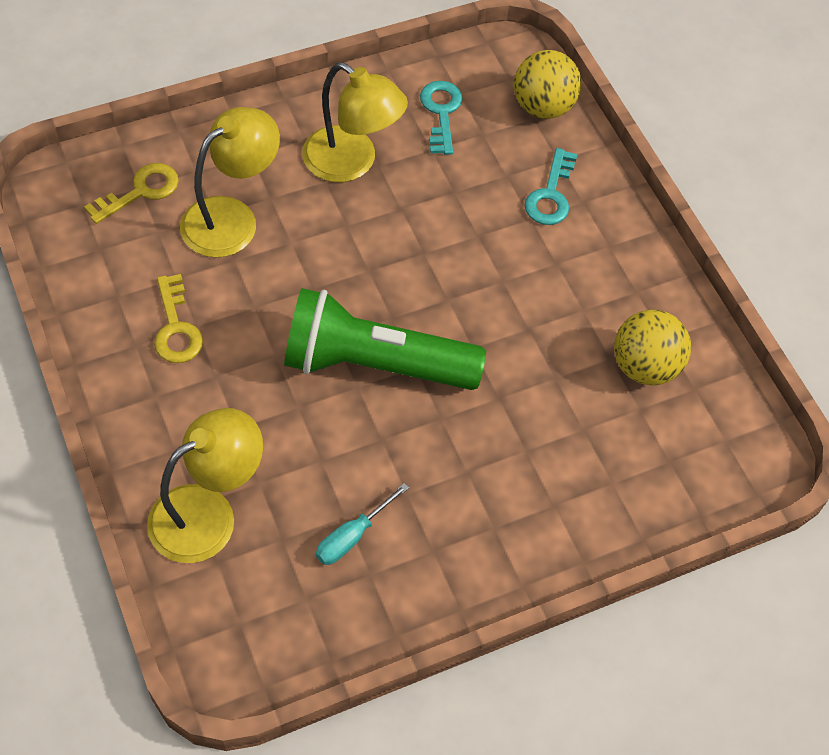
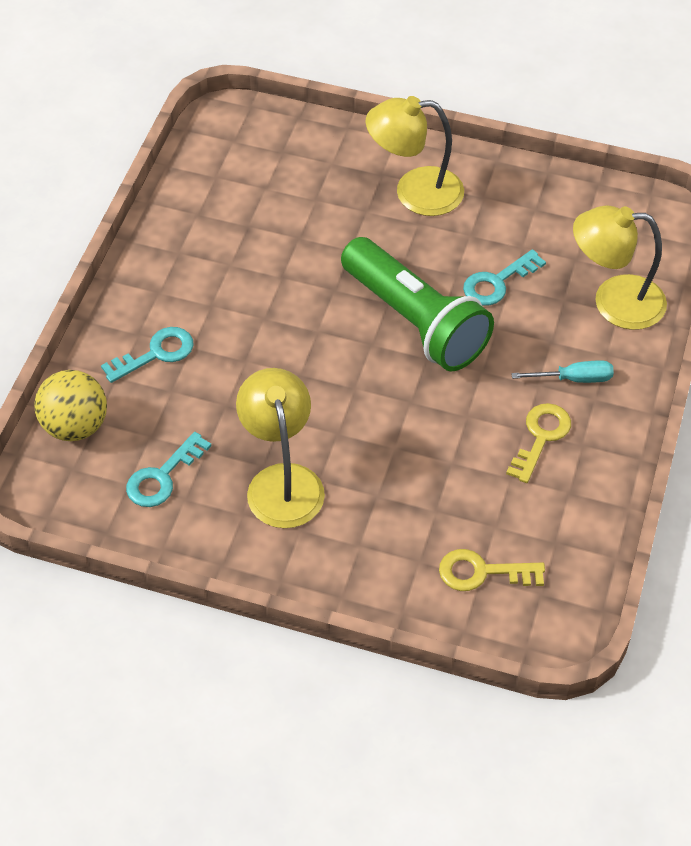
camera: 135 degrees left, 5 degrees down
yellow lamp [180,107,280,258] -> yellow lamp moved to [366,96,464,216]
turquoise screwdriver [316,483,409,565] -> turquoise screwdriver moved to [511,360,614,383]
yellow ball [614,310,691,385] -> none
none -> turquoise key [463,249,546,306]

